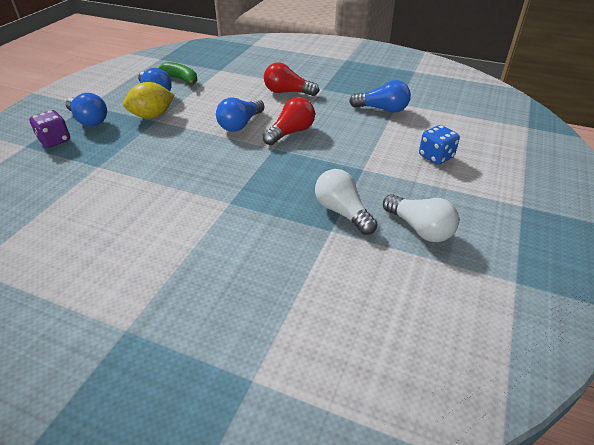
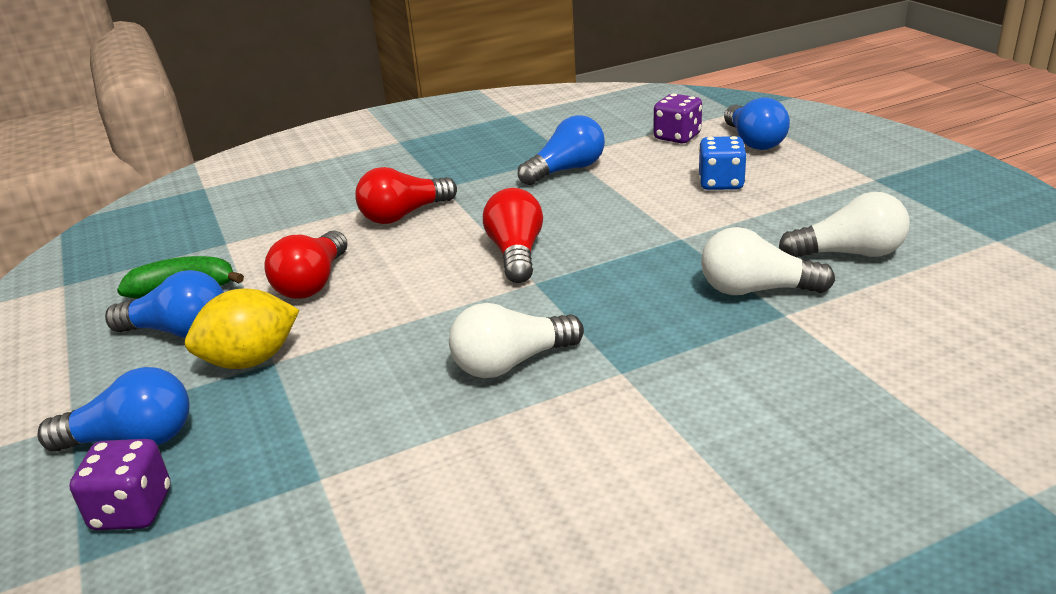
camera: 45 degrees left, 10 degrees down
yellow lemon [123,82,175,119] -> yellow lemon turned 45 degrees clockwise [185,288,299,369]
blue light bulb [216,97,264,132] -> blue light bulb moved to [724,97,790,150]
none -> red light bulb [264,231,348,299]
none -> white light bulb [449,303,584,378]
none -> purple dice [654,93,702,143]

